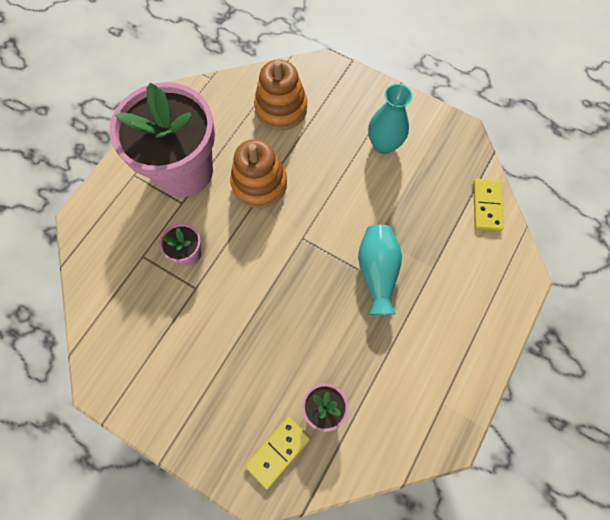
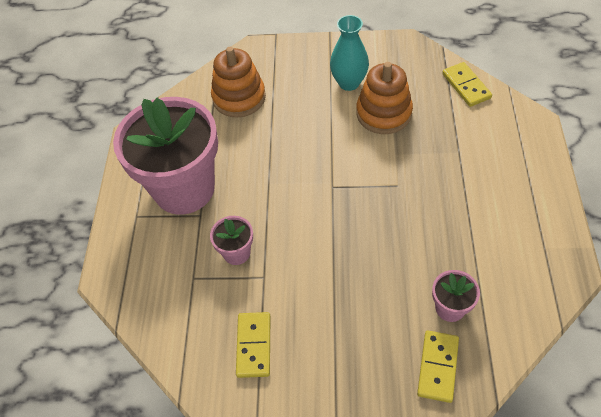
camera: 25 degrees left, 15 degrees down
orange stacking toy [230,139,287,208] -> orange stacking toy moved to [356,62,413,134]
turquoise vase [358,225,402,315] -> none
none -> yellow domino [236,312,270,378]

